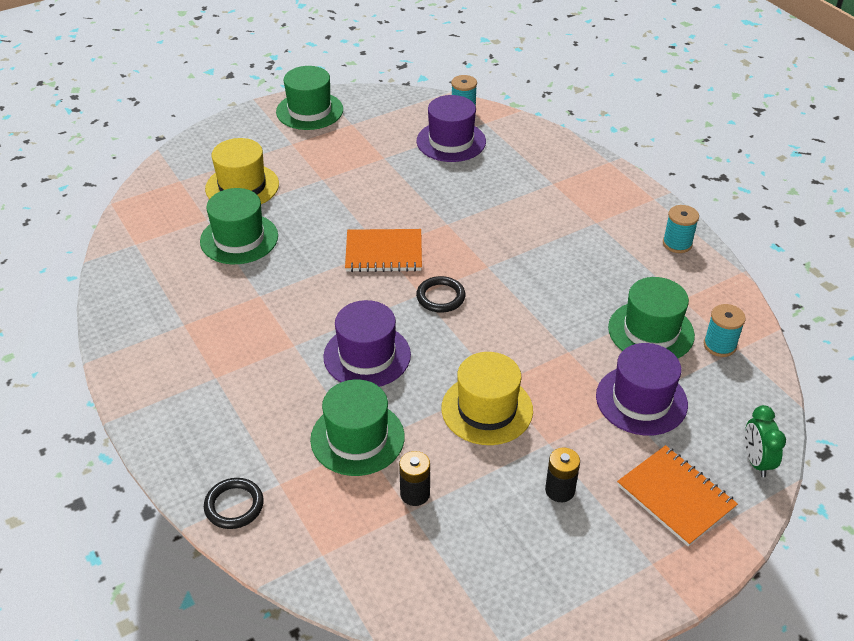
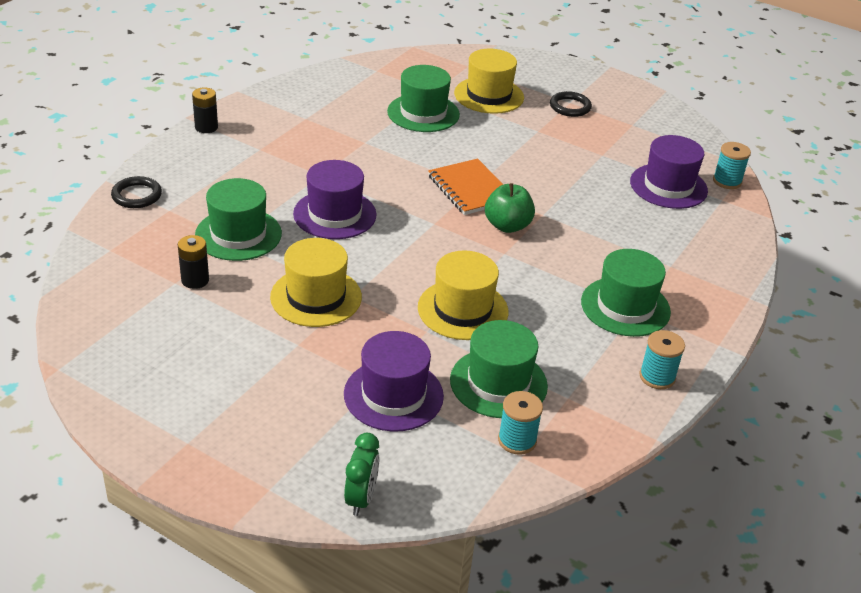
camera: 60 degrees right, 5 degrees down
green hat [276,66,343,130] -> green hat moved to [581,249,671,337]
black ring [416,276,465,313] -> black ring moved to [550,91,592,117]
black battery [545,448,580,502] -> black battery moved to [192,88,218,133]
orange notebook [617,445,738,547] -> none
green clock [745,405,786,477] -> green clock turned 135 degrees clockwise [344,433,379,516]
none -> yellow hat [418,251,508,340]
none -> green apple [485,183,535,233]

